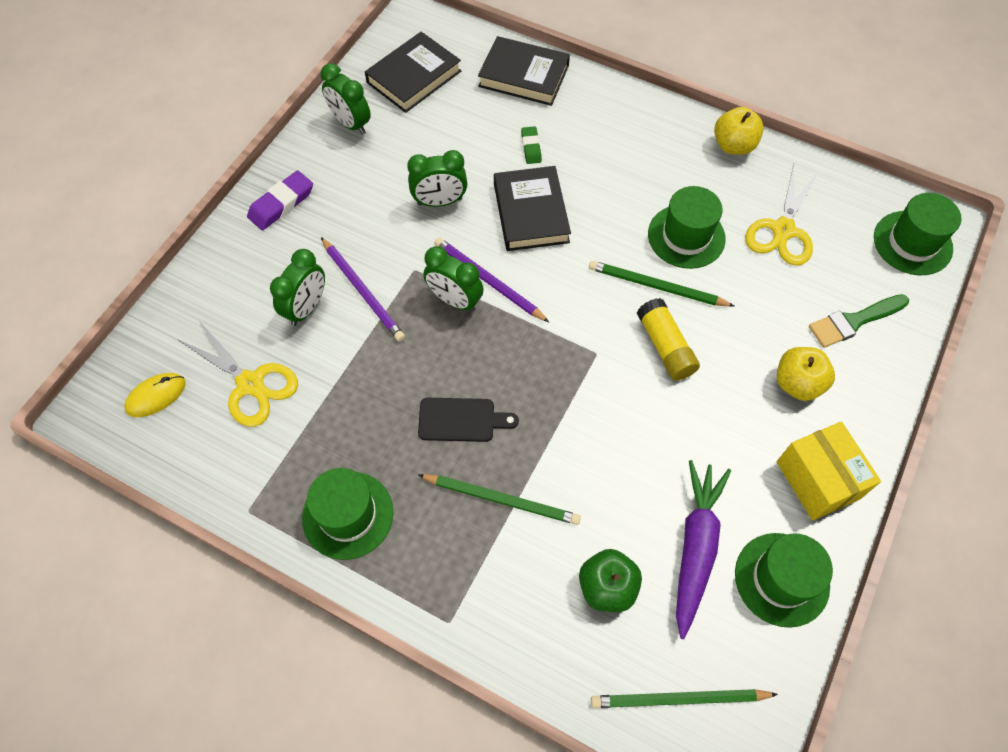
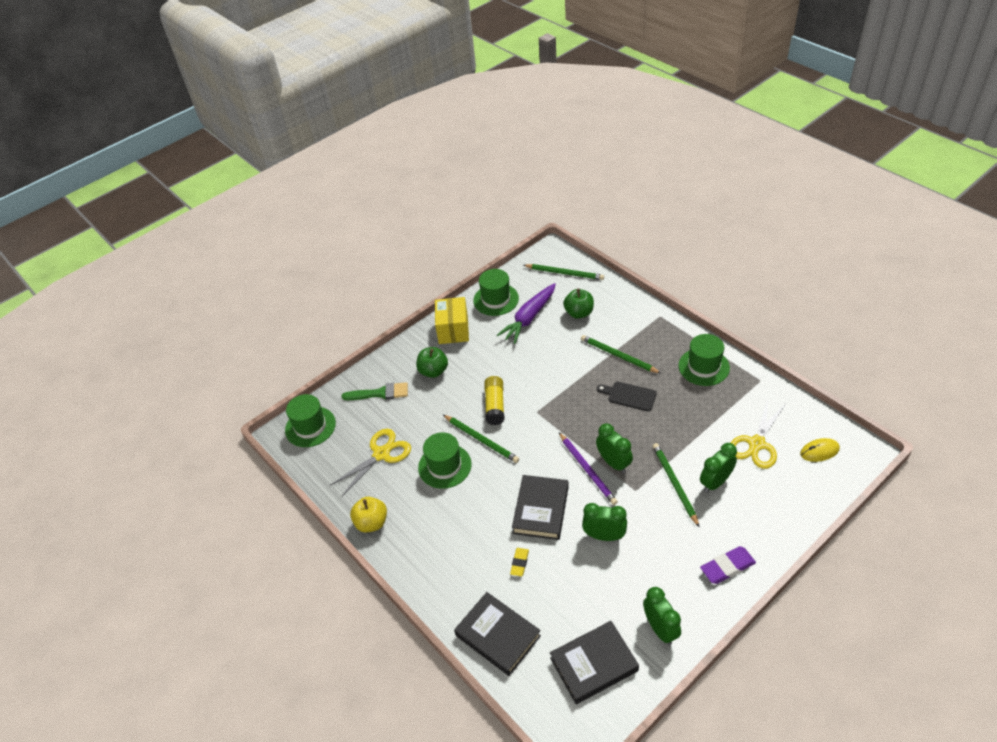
camera: 155 degrees left, 15 degrees down
yellow scissors [177,321,298,427] -> yellow scissors turned 120 degrees counterclockwise [730,400,785,469]
purple pencil [321,237,405,341] -> green pencil [653,443,700,528]
green eraser [521,126,542,164] -> yellow eraser [510,548,529,576]
yellow apple [777,347,835,401] -> green apple [416,347,448,378]

